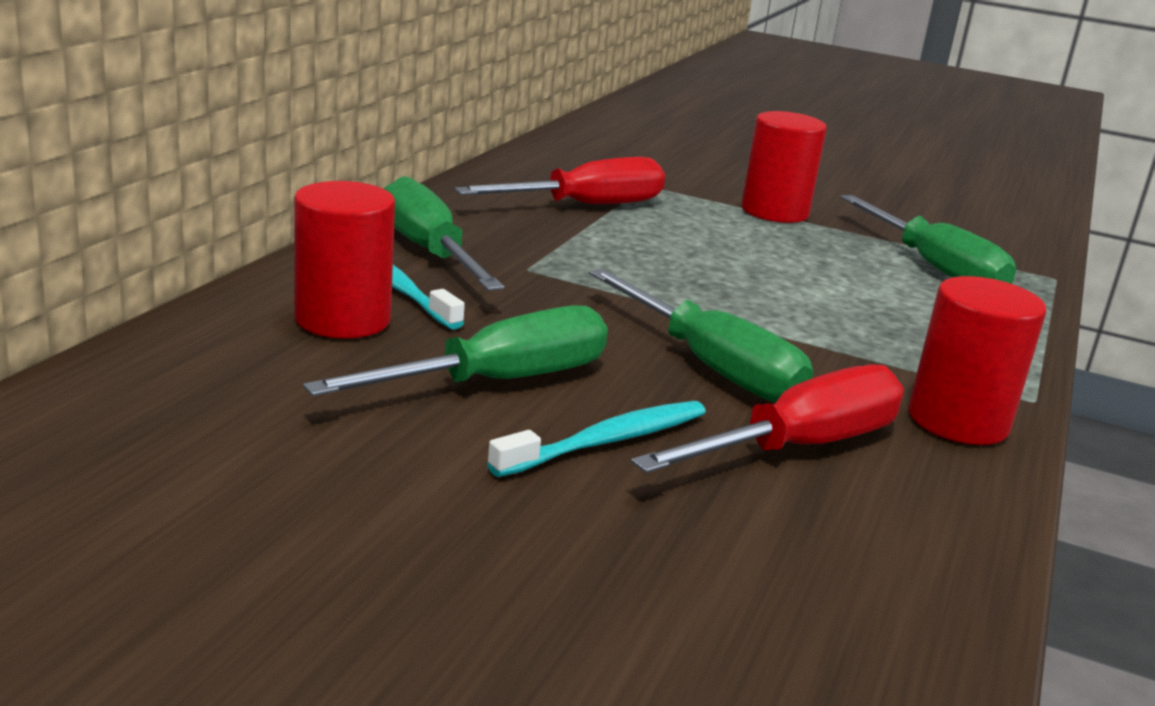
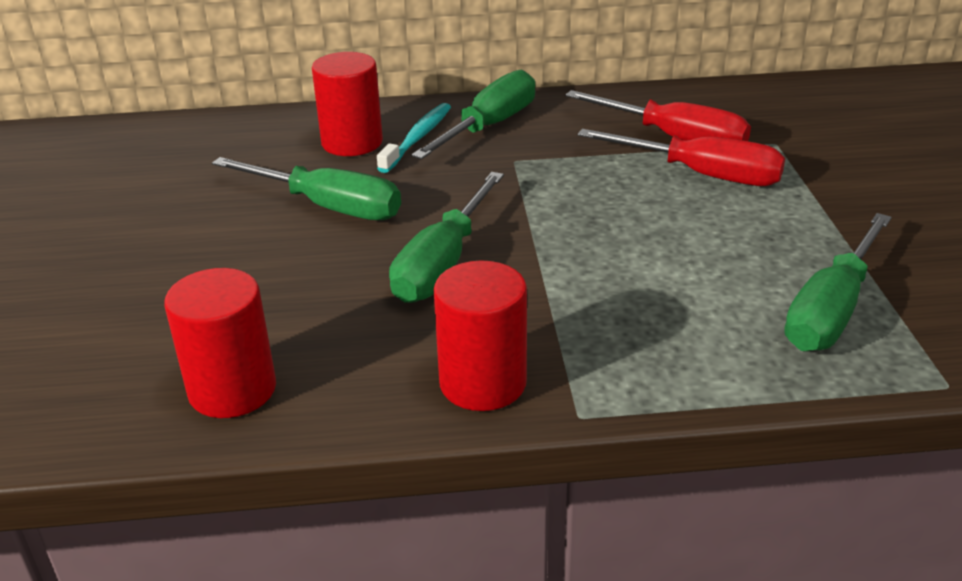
camera: 65 degrees right, 10 degrees up
turquoise toothbrush [487,401,706,477] -> none
red screwdriver [631,365,904,473] -> red screwdriver moved to [578,129,785,186]
red cylinder [742,111,827,223] -> red cylinder moved to [164,268,276,418]

